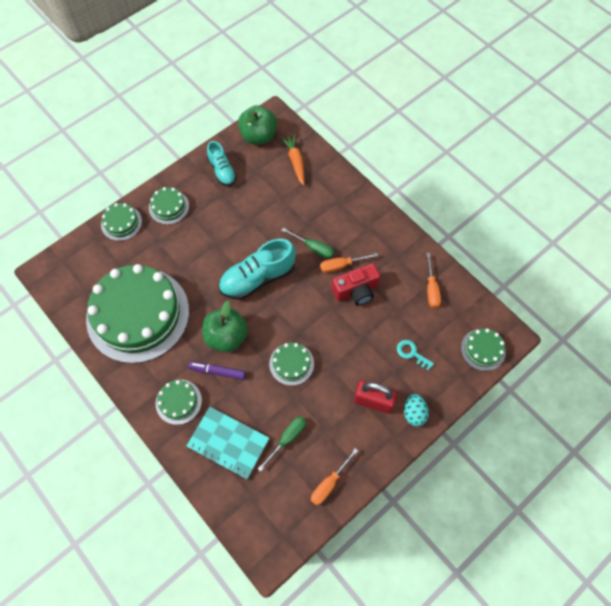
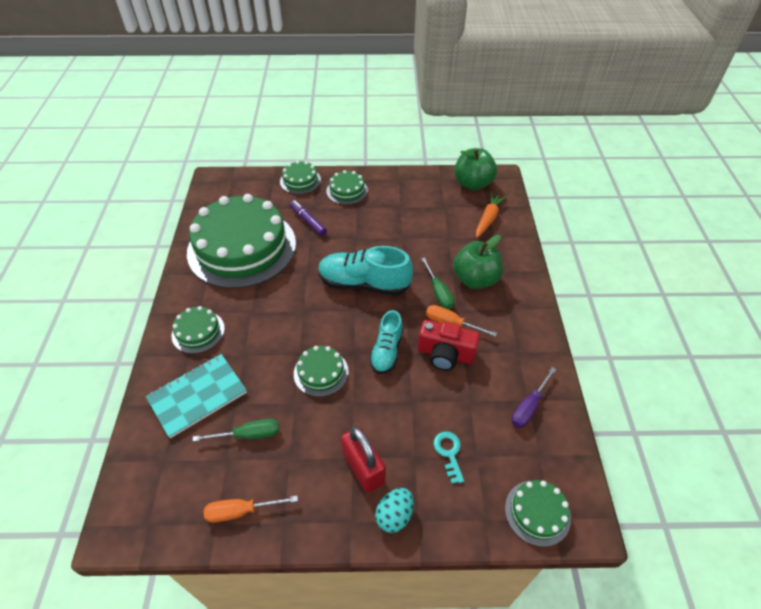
camera: 40 degrees right, 15 degrees down
turquoise notebook [186,407,269,479] -> turquoise notebook turned 75 degrees clockwise [146,354,247,438]
purple marker [189,361,246,380] -> purple marker moved to [290,200,327,236]
green apple [203,301,248,352] -> green apple moved to [453,235,503,289]
turquoise shoe [207,141,237,186] -> turquoise shoe moved to [369,310,403,374]
orange screwdriver [426,253,441,308] -> purple screwdriver [511,367,556,428]

